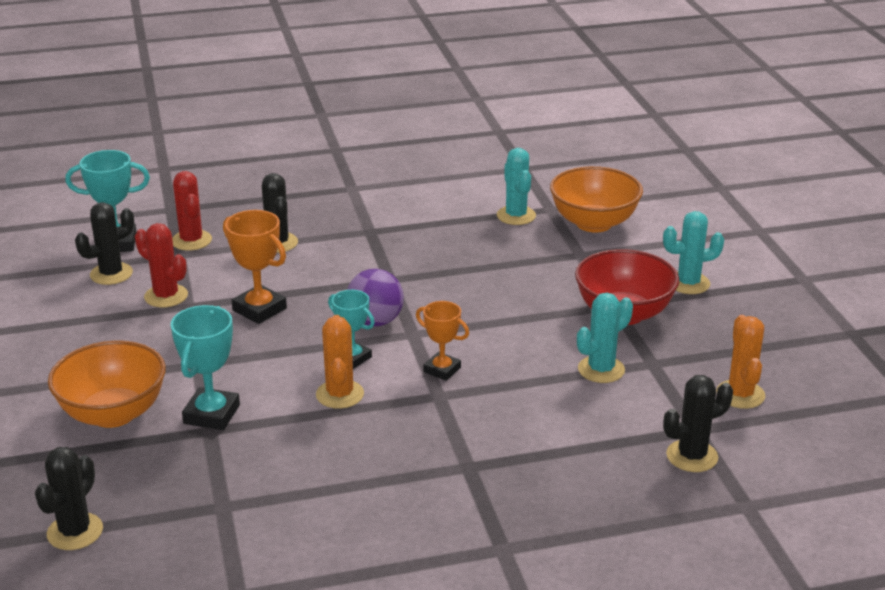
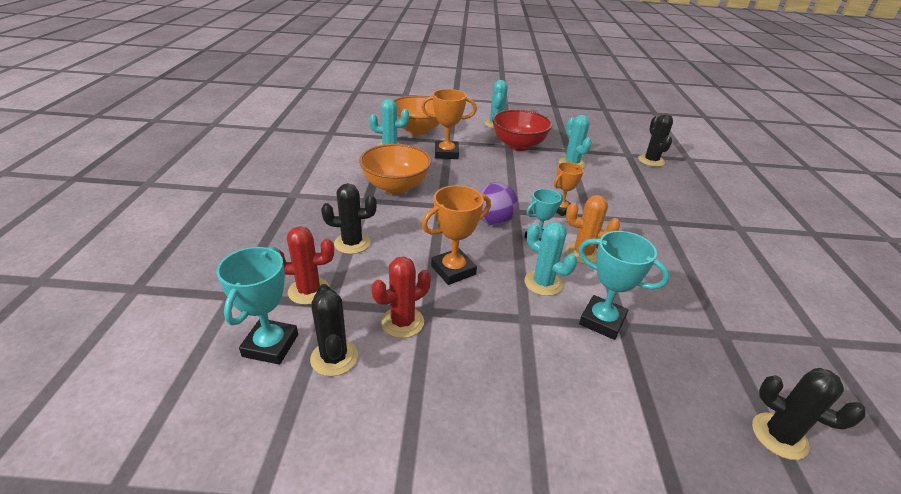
camera: 75 degrees left, 5 degrees up
orange bowl [48,340,166,428] -> orange bowl moved to [359,144,431,194]
orange cactus [716,315,765,409] -> none
none -> orange trophy [421,89,477,159]
none -> turquoise cactus [524,222,577,296]

